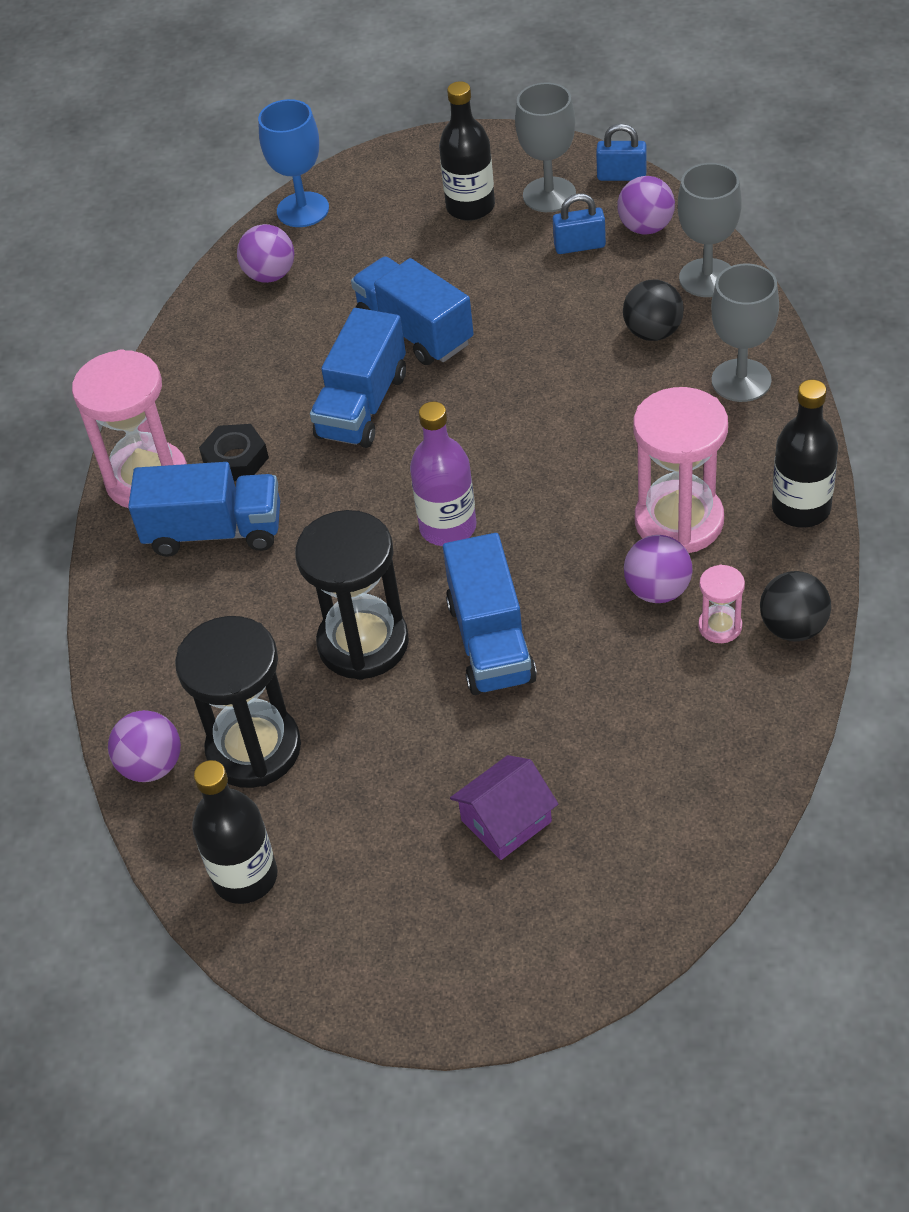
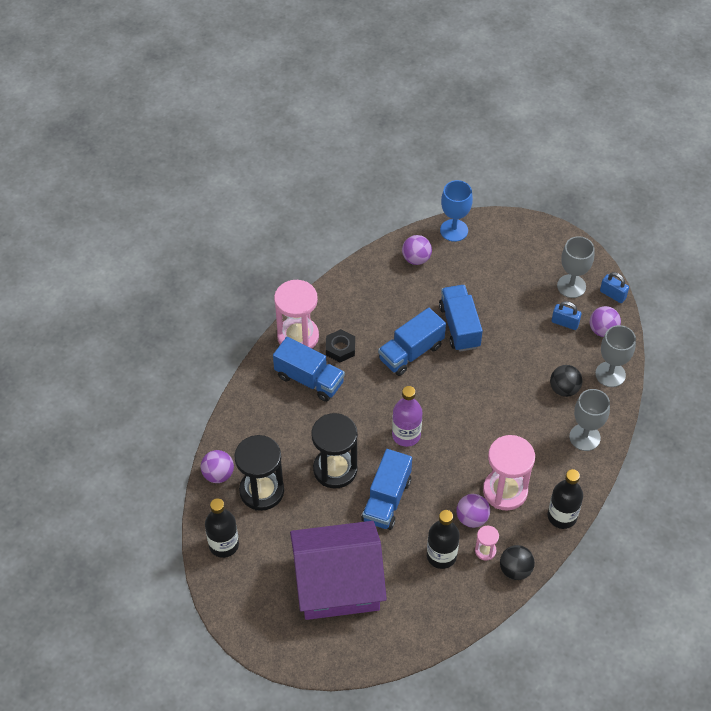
camera: 25 degrees right, 5 degrees up
black bottle [439,81,495,221] -> black bottle moved to [427,510,460,569]
purple house [450,755,558,860] -> purple house [290,521,387,620], size x2.38

